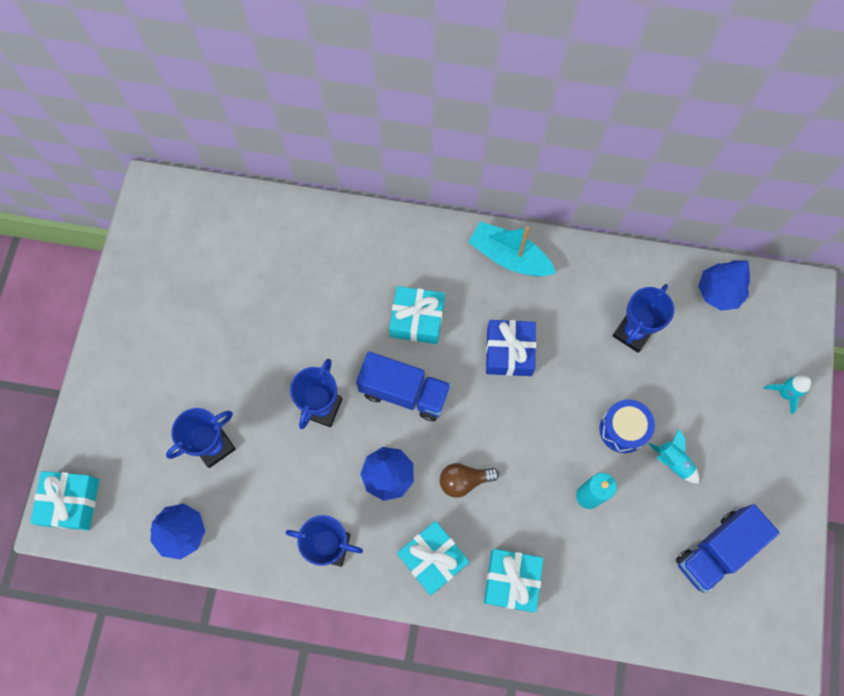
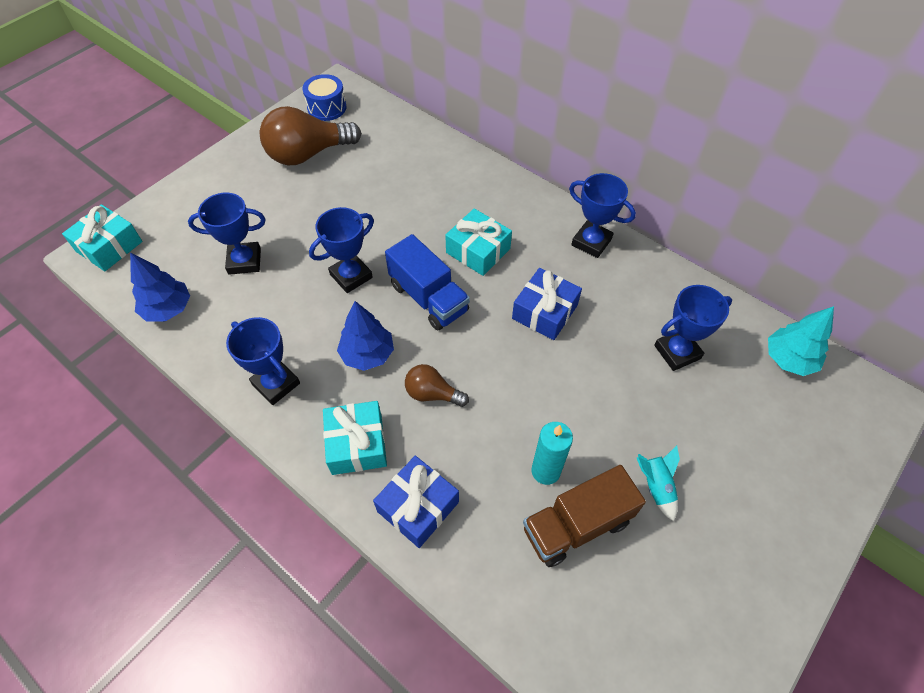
camera: 30 degrees right, 15 degrees down
turquoise boat [468,221,556,277] -> blue trophy [569,173,636,258]
turquoise gift [484,549,544,612] -> blue gift [373,456,459,548]
blue drum [599,399,655,453] -> blue drum moved to [302,74,346,121]
blue truck [676,504,779,593] -> none
blue tree [698,261,750,311] -> turquoise tree [768,306,834,376]
turquoise rocket [763,375,811,414] -> none
none -> brown light bulb [260,106,361,165]
none -> brown truck [523,465,646,567]

